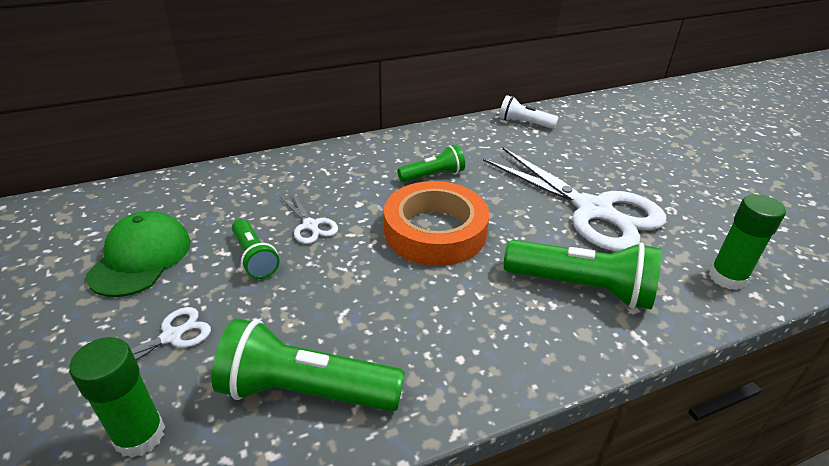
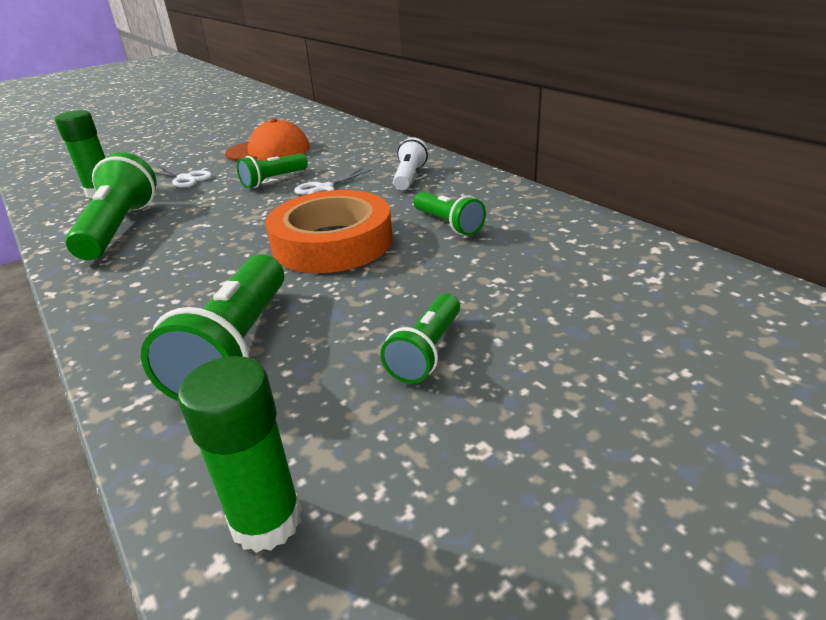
camera: 80 degrees right, 5 degrees down
green cap [86,211,191,297] -> orange cap [225,118,310,161]
white scissors [483,147,667,252] -> green flashlight [380,293,460,384]
white flashlight [499,95,559,129] -> white flashlight moved to [393,137,428,190]

